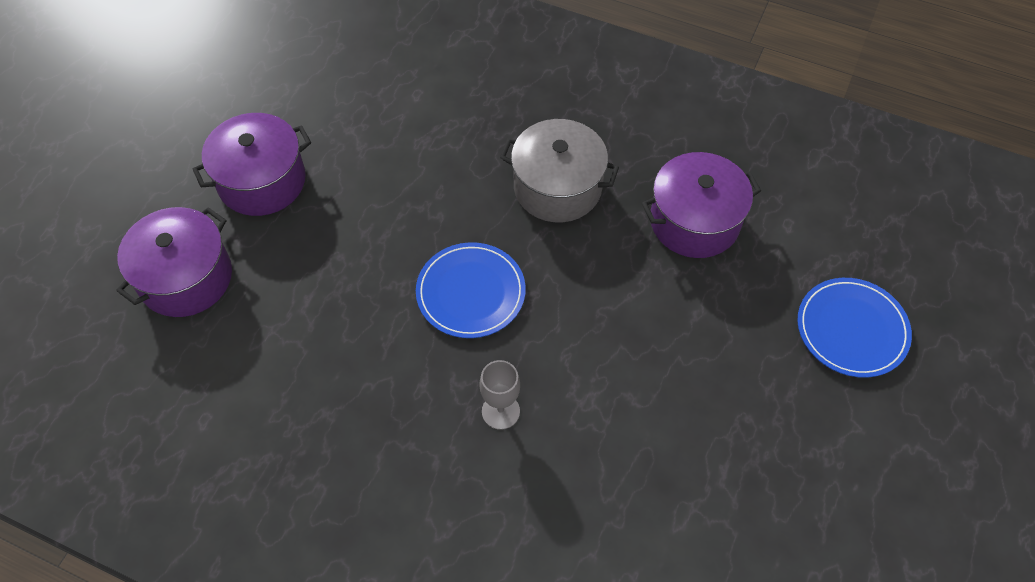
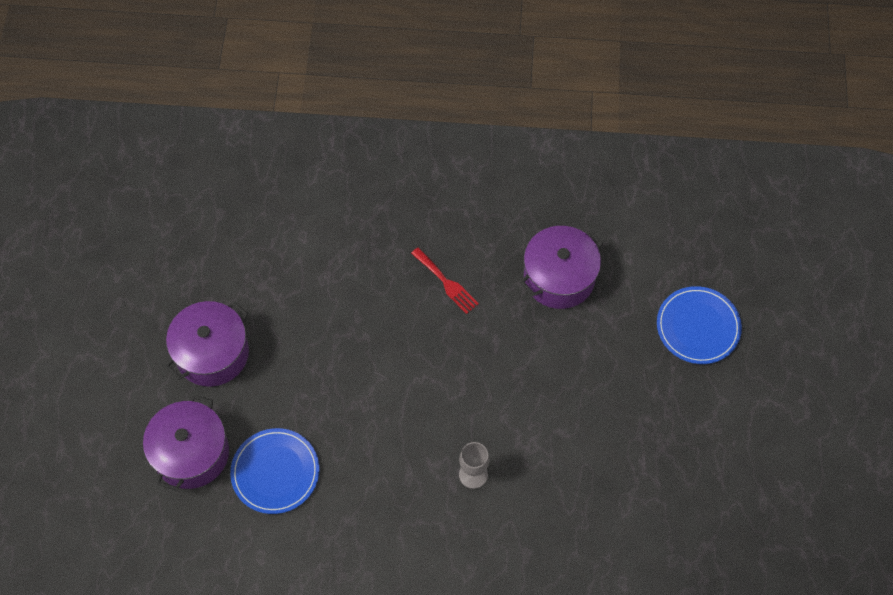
camera: 20 degrees left, 5 degrees up
blue plate [416,242,526,338] -> blue plate moved to [230,428,319,514]
grey pot [500,119,619,222] -> red fork [411,247,479,314]

